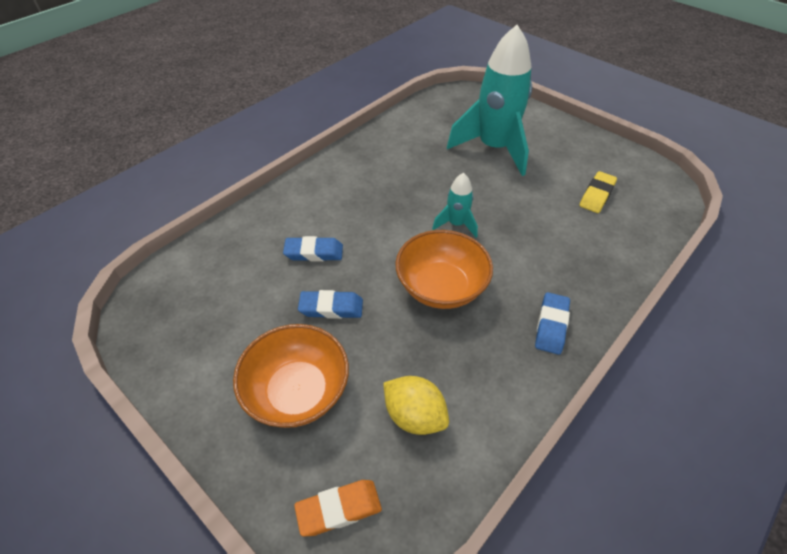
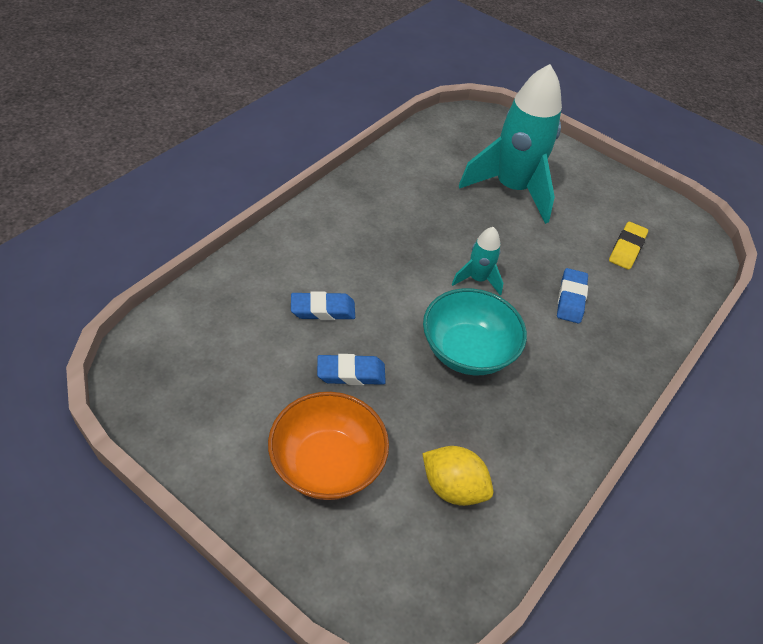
camera: 10 degrees left, 0 degrees up
orange eraser [294,480,382,536] -> none
orange bowl [396,230,493,309] -> turquoise bowl [423,288,527,375]
blue eraser [535,292,570,355] -> blue eraser moved to [557,268,588,323]

